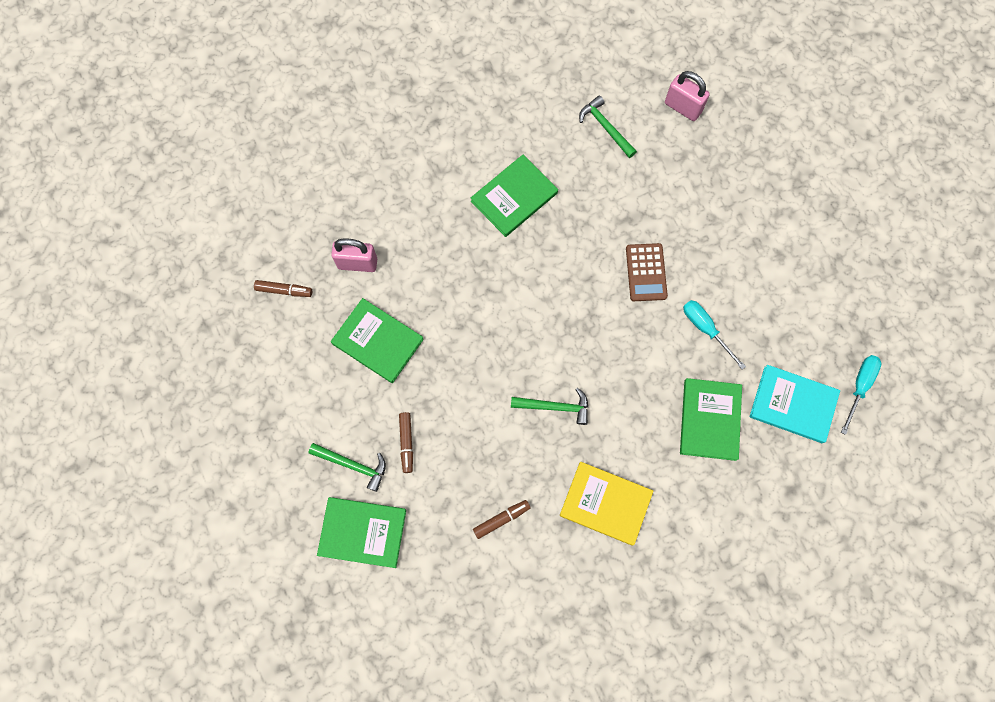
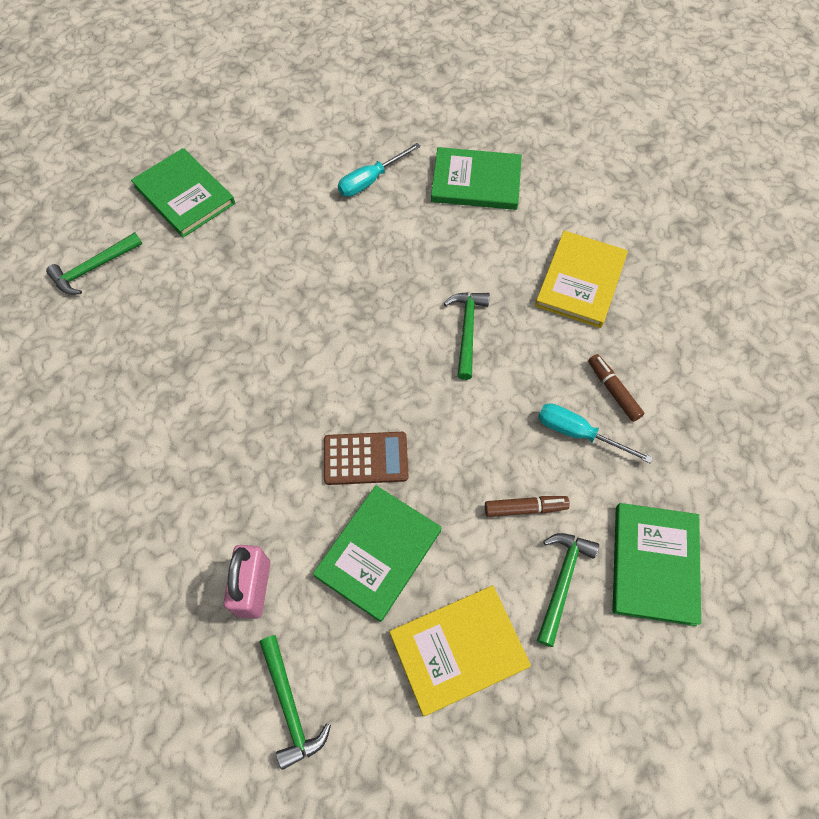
camera: 90 degrees left, 10 degrees down
brown marker [254,280,312,297] -> green hammer [259,635,331,770]
green book [471,155,558,237] -> green book moved to [131,148,235,238]
brown calculator [626,243,668,301] -> brown calculator moved to [324,432,408,485]
pink padlock [665,71,710,121] -> none
turquoise book [750,365,840,443] -> none
turquoise screwdriver [841,355,881,435] -> turquoise screwdriver moved to [538,403,653,463]
none -> yellow book [389,585,531,716]

